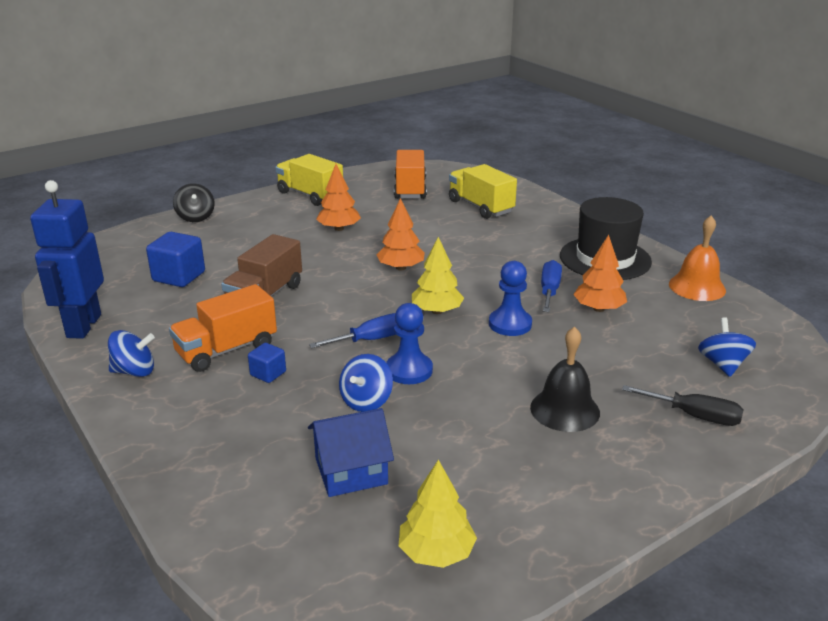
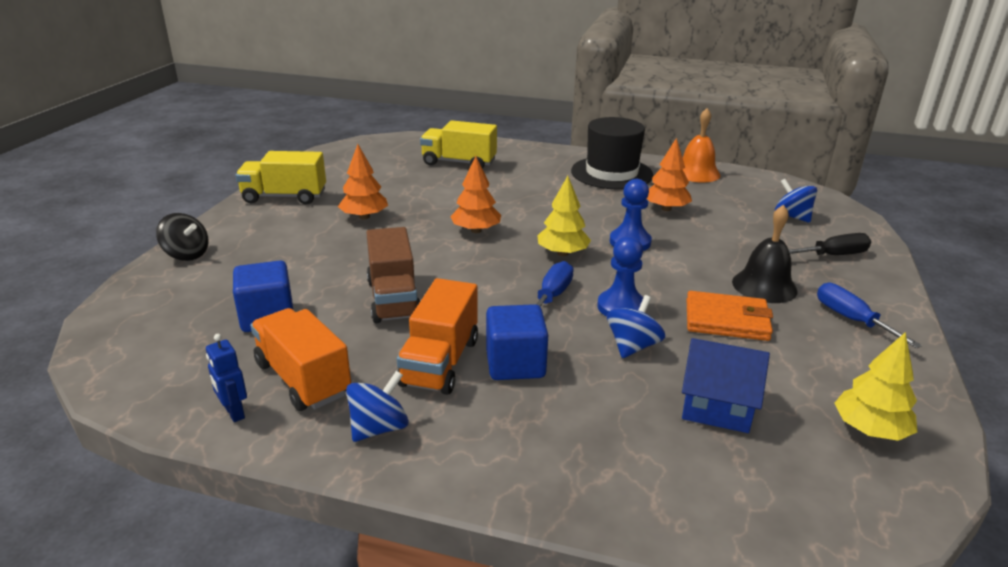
camera: 40 degrees left, 0 degrees up
blue robot [30,180,104,339] -> blue robot [206,334,247,422], size x0.45
blue cube [248,343,286,383] -> blue cube [486,304,548,380], size x1.77
blue house [308,408,394,497] -> blue house turned 75 degrees clockwise [682,338,770,433]
blue spinning top [339,354,393,412] -> blue spinning top turned 135 degrees counterclockwise [607,295,665,358]
orange truck [394,150,427,199] -> orange truck moved to [250,308,351,411]
blue screwdriver [541,260,562,312] -> blue screwdriver moved to [817,283,922,348]
none -> orange wallet [686,291,773,341]

